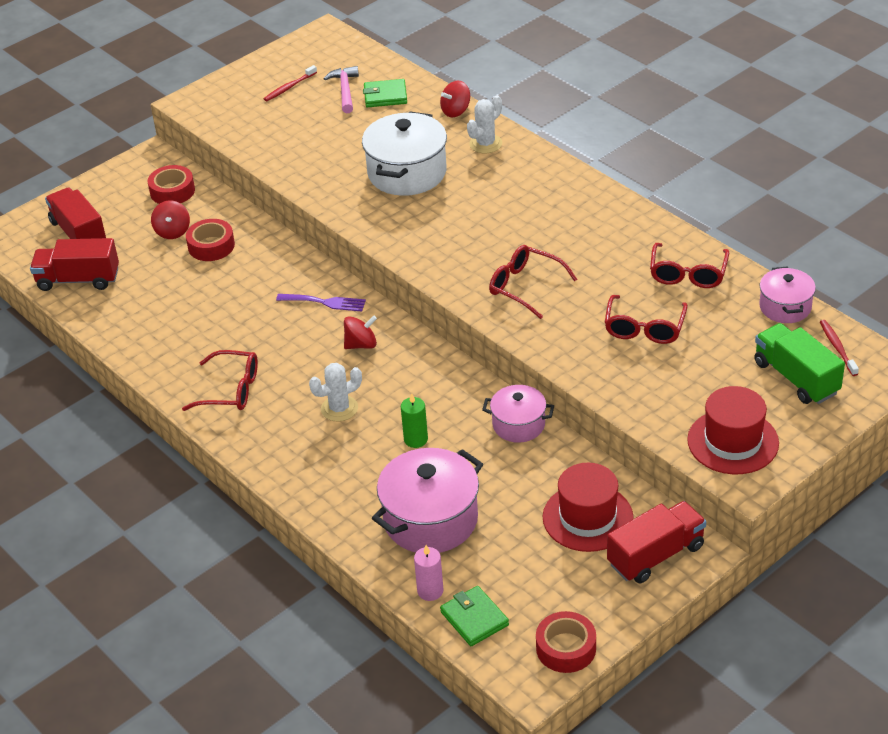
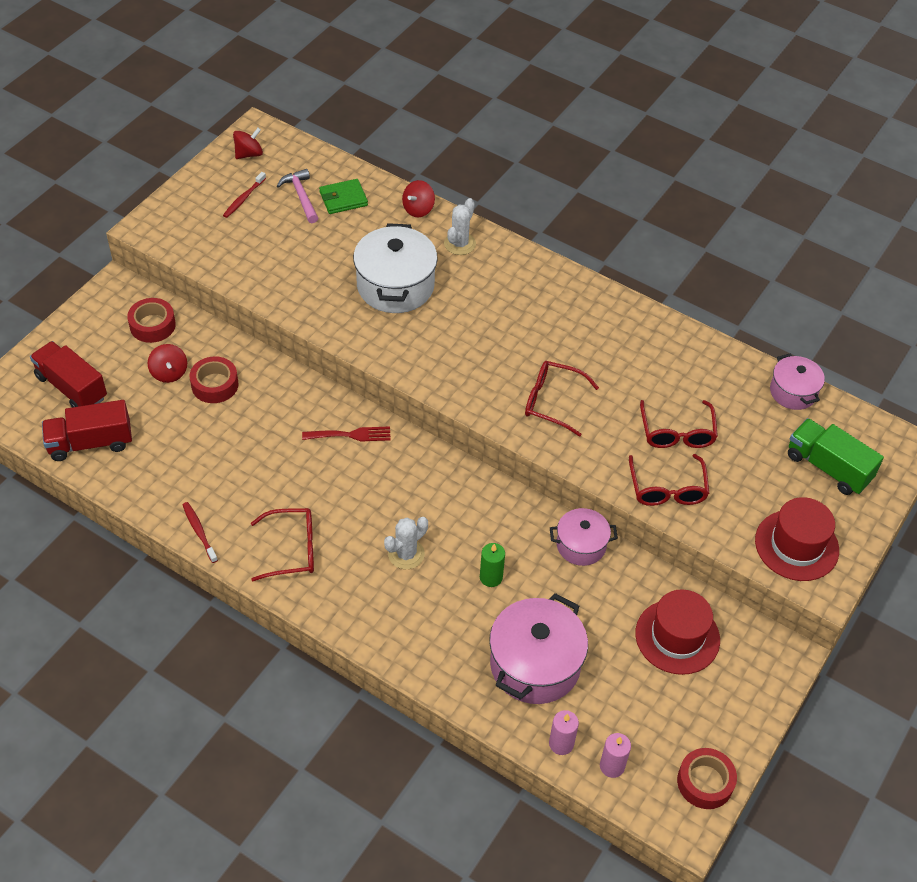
camera: 20 degrees left, 10 degrees up
purple fork [276,294,366,312] -> red fork [302,426,391,442]
red spinning top [344,315,377,349] -> red spinning top moved to [233,128,263,159]
green wallet [440,586,509,646] -> pink candle [600,733,631,778]
red truck [607,501,706,583] -> none
red glasses [650,243,729,288] -> red glasses moved to [629,454,709,506]
red toothbrush [820,320,859,376] -> red toothbrush moved to [183,502,218,563]

